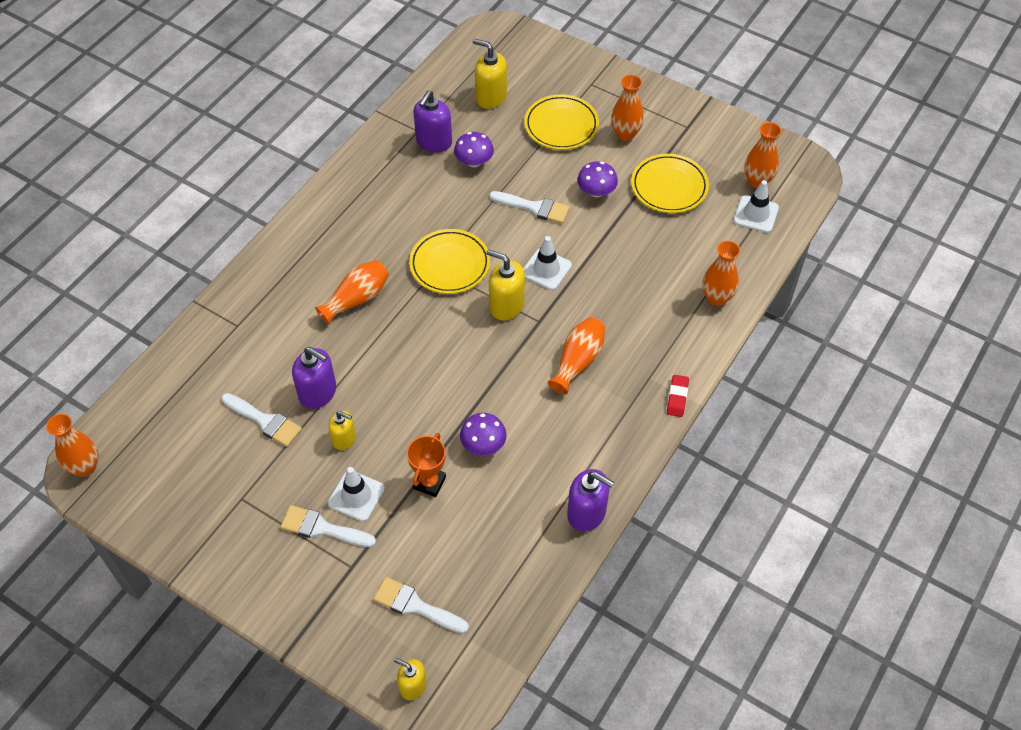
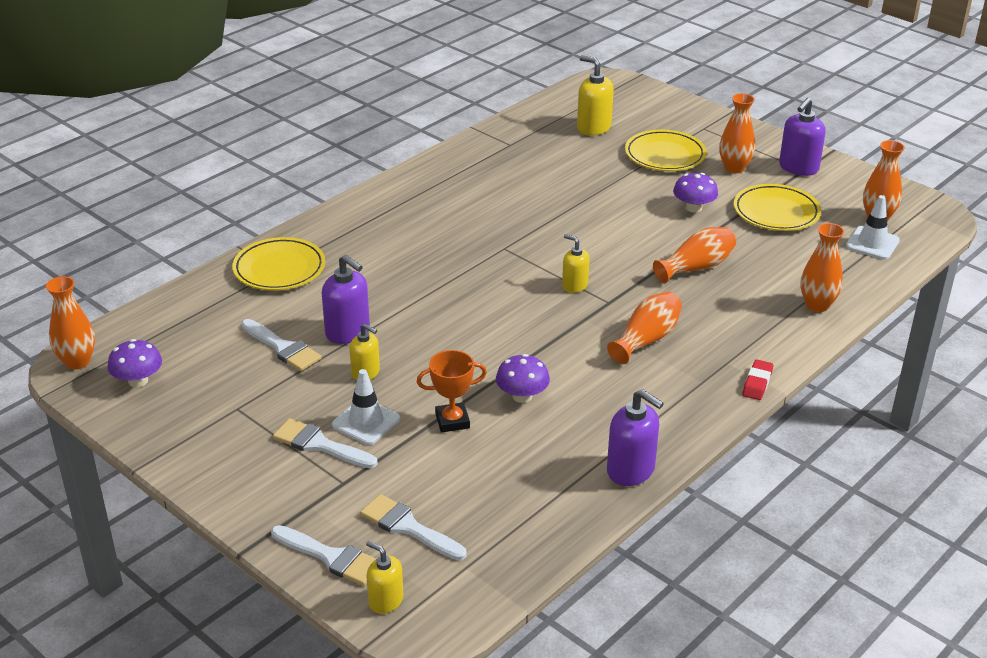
camera: 10 degrees right, 20 degrees down
orange vase [315,260,389,325] -> orange vase moved to [653,227,736,283]
orange trophy [407,433,446,497] -> orange trophy turned 45 degrees clockwise [417,350,487,432]
yellow plate [409,229,490,294] -> yellow plate moved to [232,237,325,290]
purple soap dispenser [413,90,452,152] -> purple soap dispenser moved to [779,98,826,176]
purple mushroom [454,132,494,167] -> purple mushroom moved to [107,339,162,387]
yellow soap dispenser [486,249,525,320] -> yellow soap dispenser [562,234,590,293], size x0.64
white brush [489,191,570,224] -> white brush moved to [271,525,376,586]
white traffic cone [523,236,572,290] -> none

